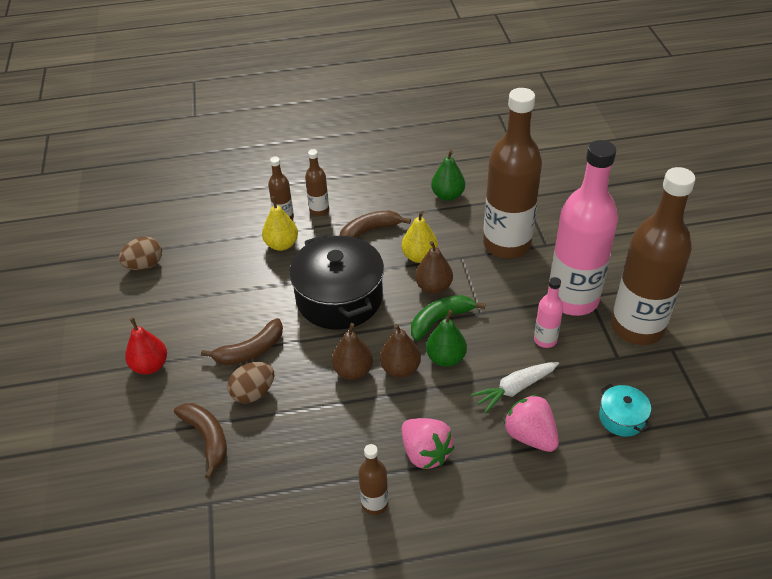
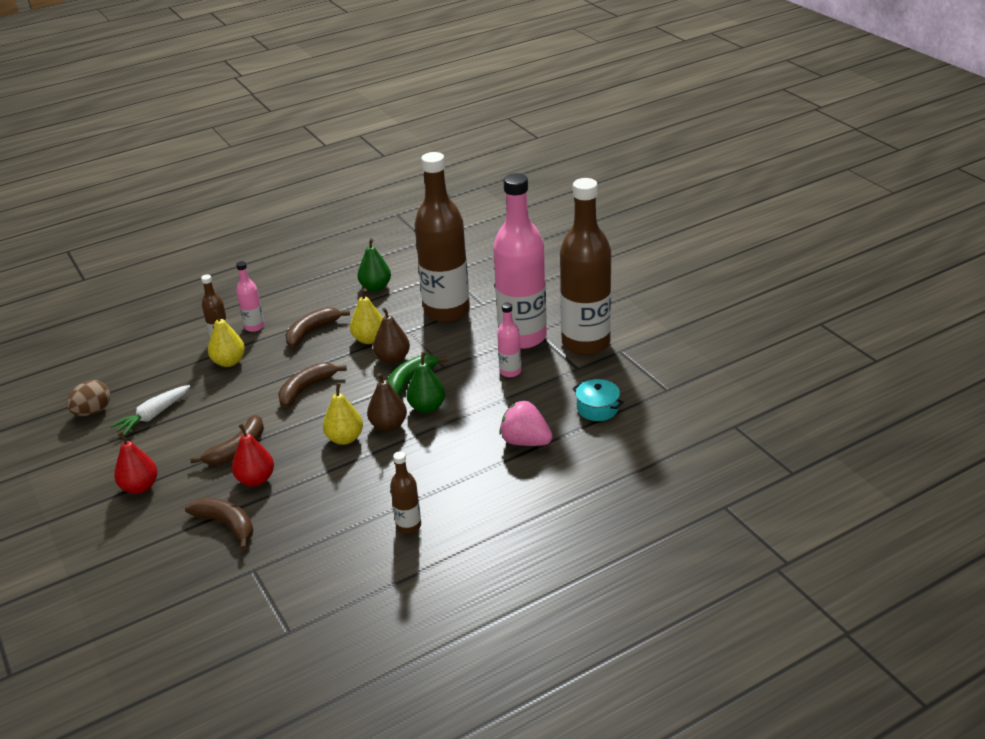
camera: 20 degrees left, 10 degrees down
brown egg [227,362,274,403] -> red pear [232,423,274,486]
black pot [289,234,384,330] -> brown banana [278,362,347,407]
brown bottle [305,149,329,216] -> pink bottle [236,261,264,332]
brown pear [332,323,373,380] -> yellow pear [323,383,363,445]
pink strawberry [402,418,454,469] -> none
white carrot [471,362,559,413] -> white carrot moved to [110,385,190,436]

